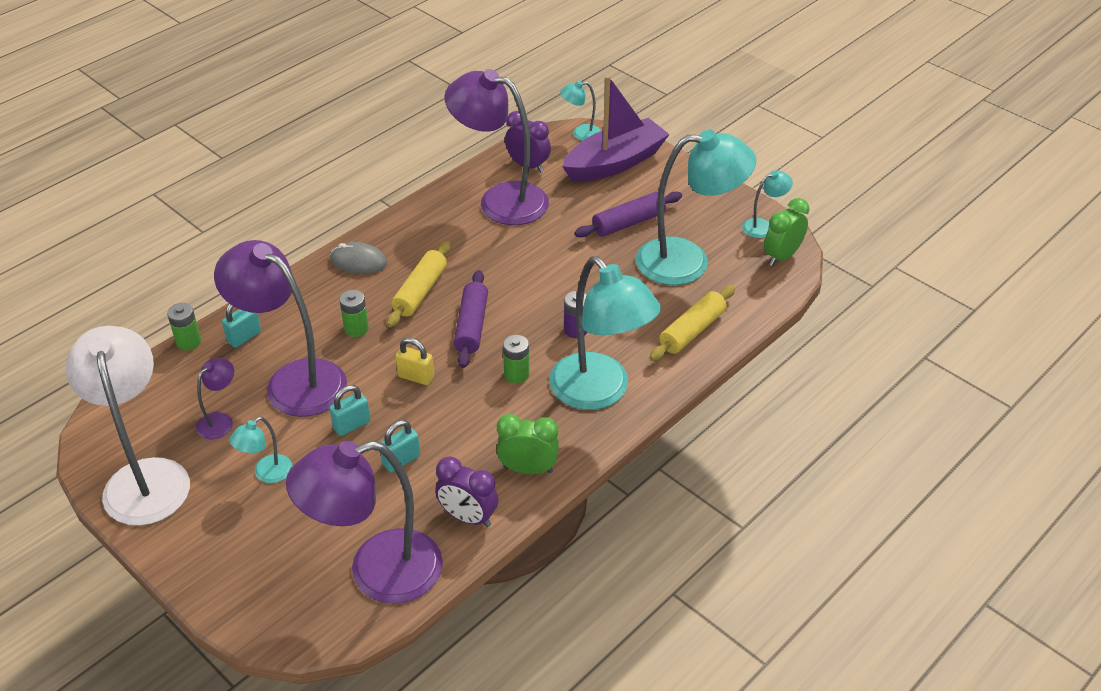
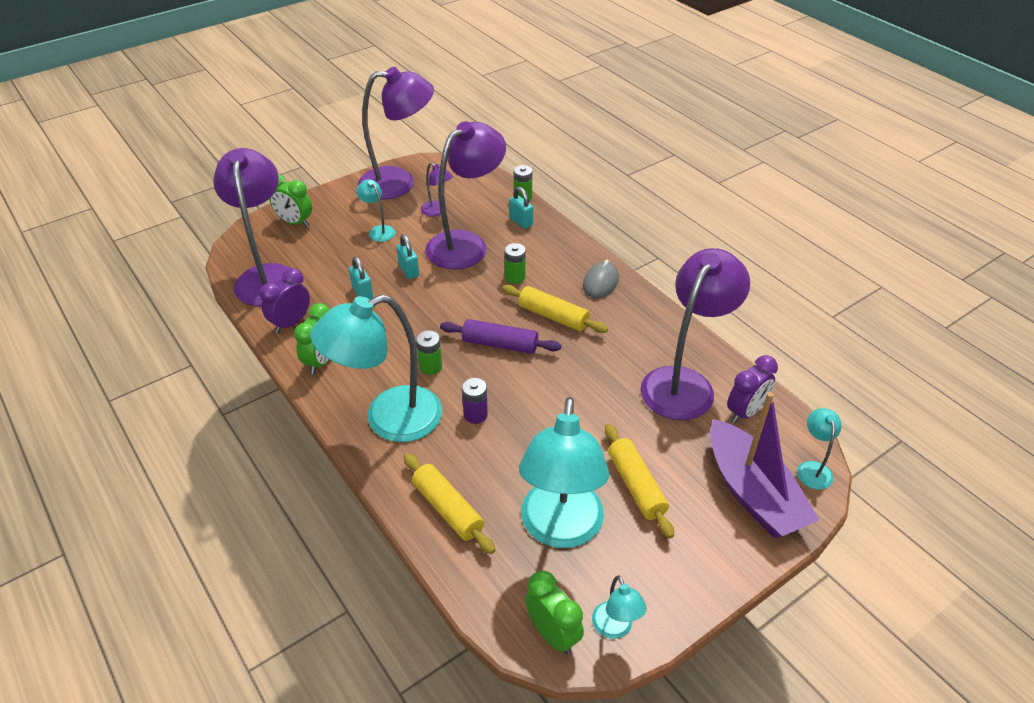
camera: 100 degrees right, 0 degrees up
white lamp [66,326,190,526] -> purple lamp [358,67,434,199]
yellow padlock [395,338,434,385] -> none
purple rolling pin [574,191,682,237] -> yellow rolling pin [605,424,674,539]
none -> green clock [269,174,312,227]

